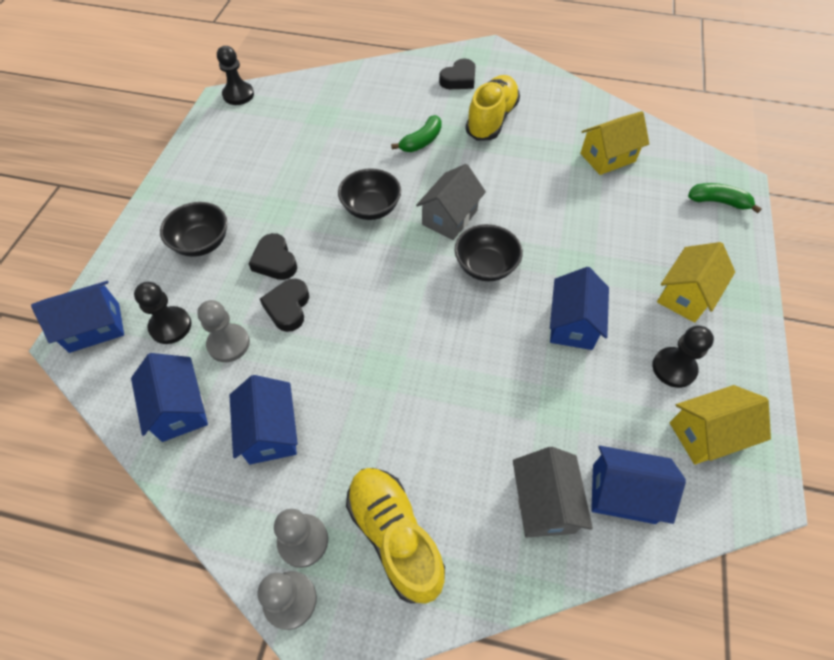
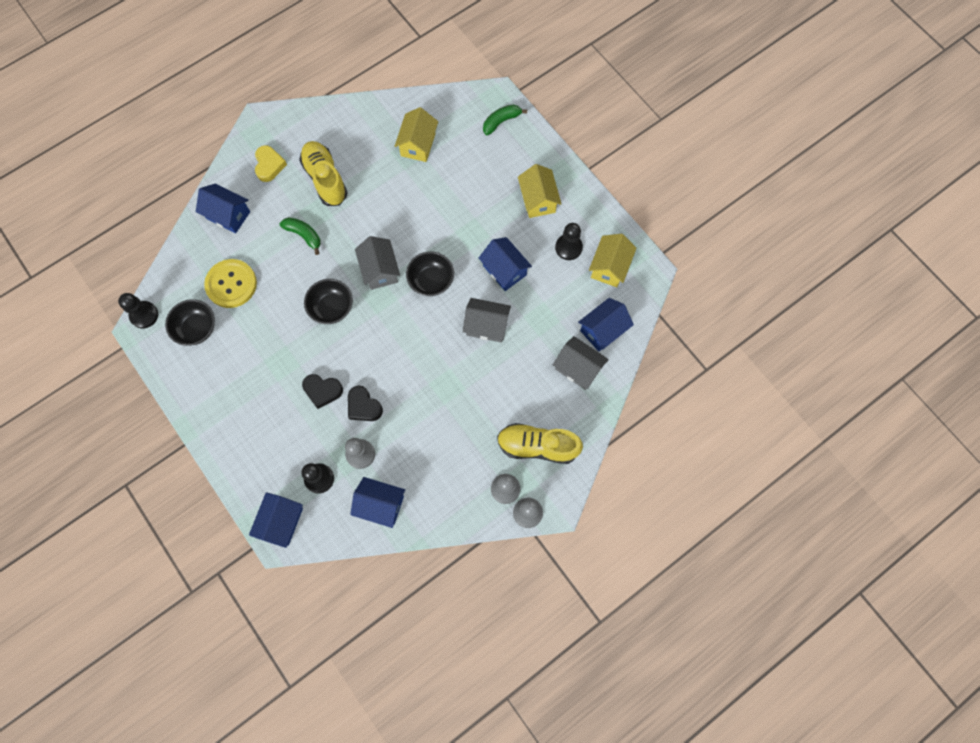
camera: 50 degrees left, 15 degrees up
black bowl [160,202,227,257] -> black bowl moved to [165,299,215,346]
blue house [229,375,298,464] -> blue house moved to [196,184,250,233]
green banana [391,115,442,152] -> green banana turned 45 degrees counterclockwise [280,217,321,255]
black heart [439,58,475,89] -> yellow heart [255,145,287,182]
none -> yellow button [204,259,257,308]
none -> grey house [463,298,511,343]

